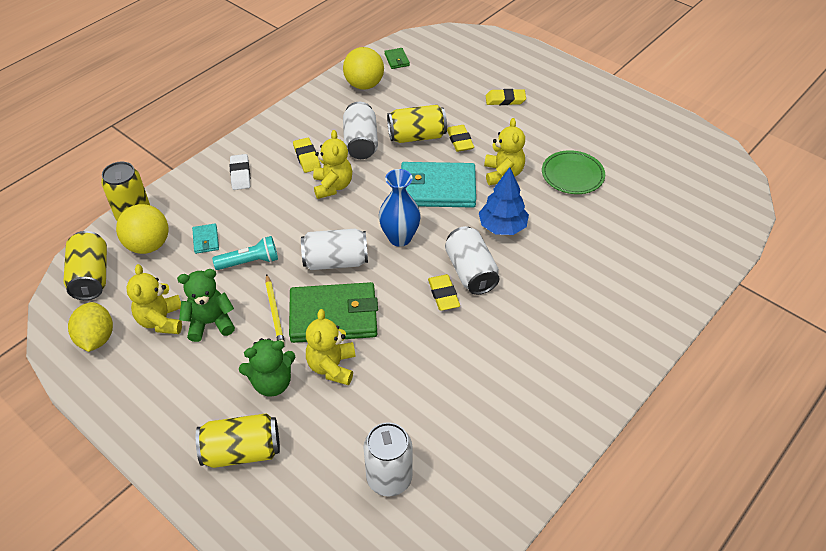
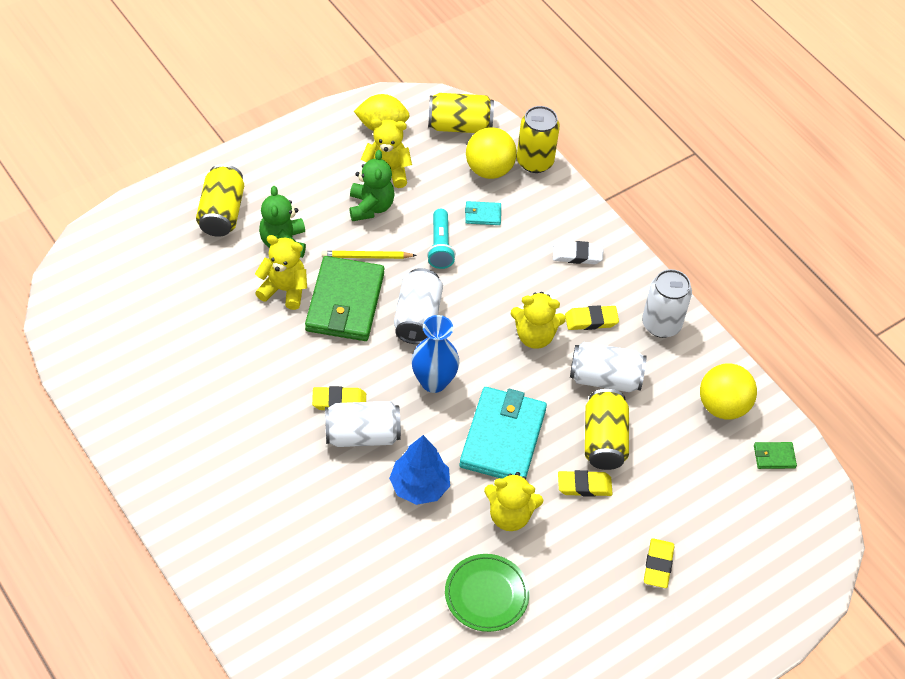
camera: 100 degrees right, 5 degrees up
white can [363,422,412,497] -> white can moved to [642,269,692,338]

